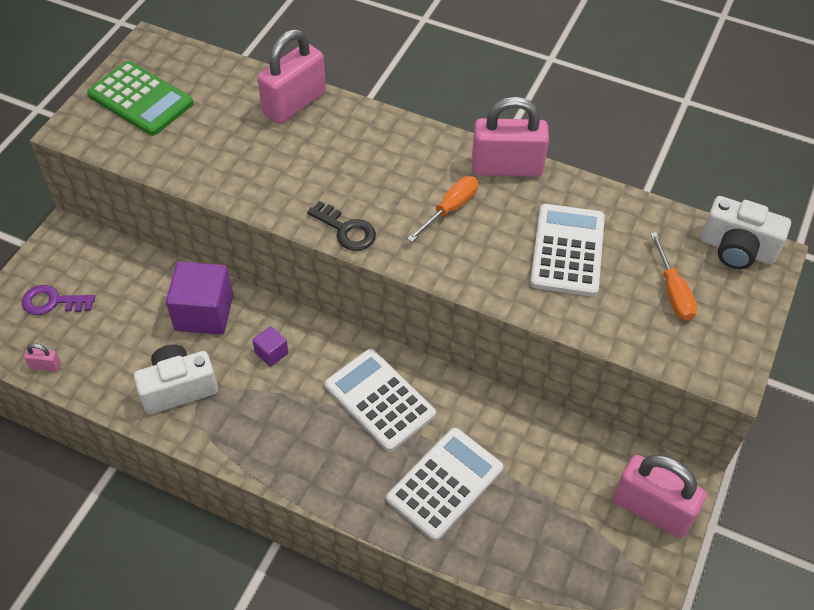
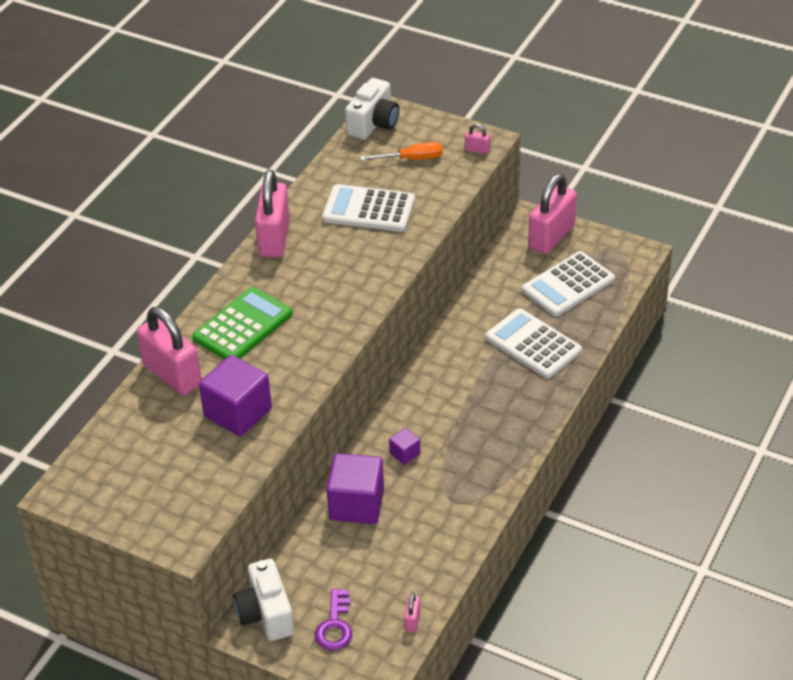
camera: 85 degrees left, 10 degrees down
green calculator [87,61,194,136] -> green calculator moved to [192,287,293,360]
white camera [134,344,218,414] -> white camera moved to [233,559,294,641]
black key [307,201,376,251] -> none
white calculator [325,349,436,452] -> white calculator moved to [522,251,615,317]
orange screwdriver [407,176,478,242] -> none
none -> purple cube [199,355,272,436]
none -> pink padlock [465,124,490,154]

